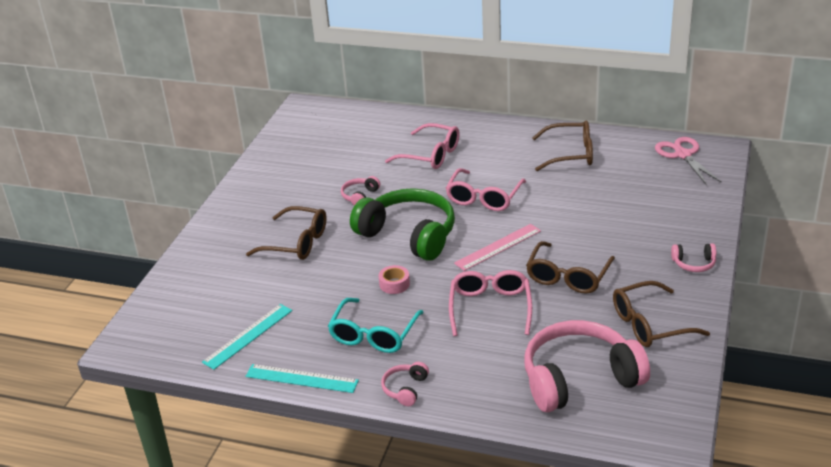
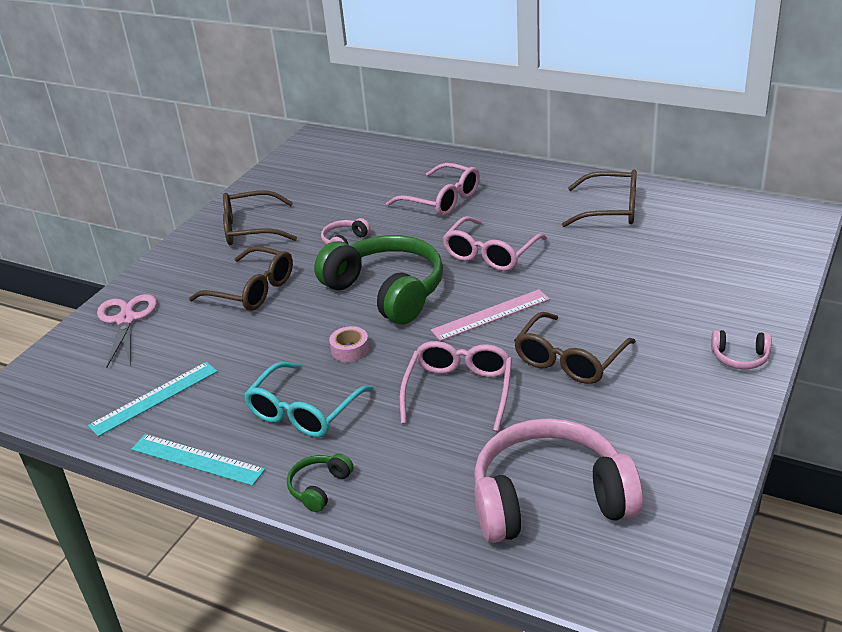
camera: 10 degrees right, 0 degrees up
pink headphones [381,362,429,406] -> green headphones [287,453,354,512]
brown glasses [613,281,710,347] -> brown glasses moved to [223,191,297,245]
pink scissors [655,137,722,185] -> pink scissors moved to [97,294,157,368]

